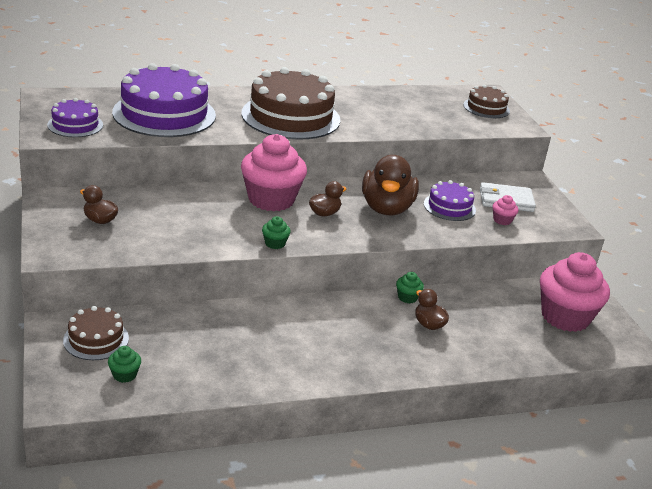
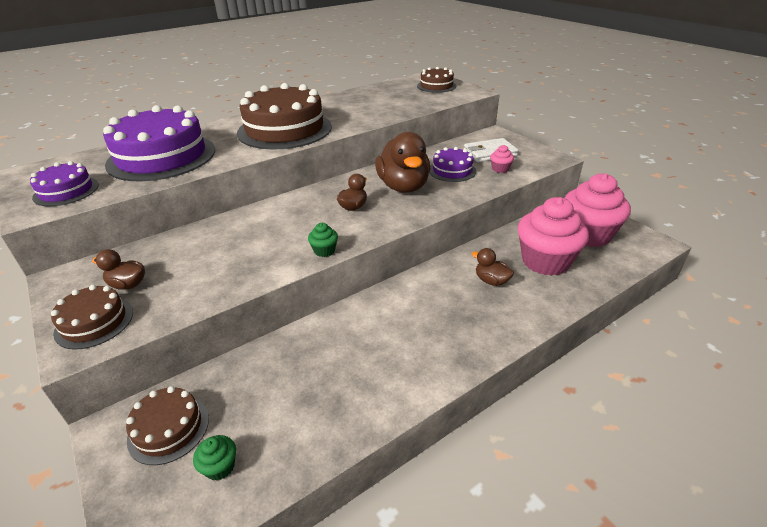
camera: 15 degrees left, 5 degrees up
pink cupcake [241,134,307,211] -> pink cupcake moved to [518,197,589,276]
green cupcake [396,272,424,303] -> none
none -> brown cake [51,285,133,350]

